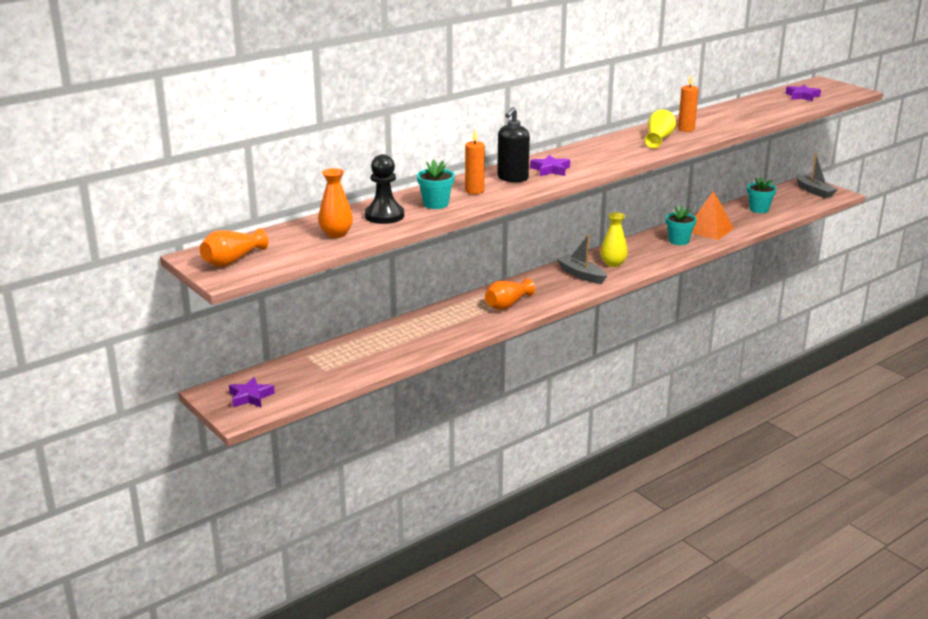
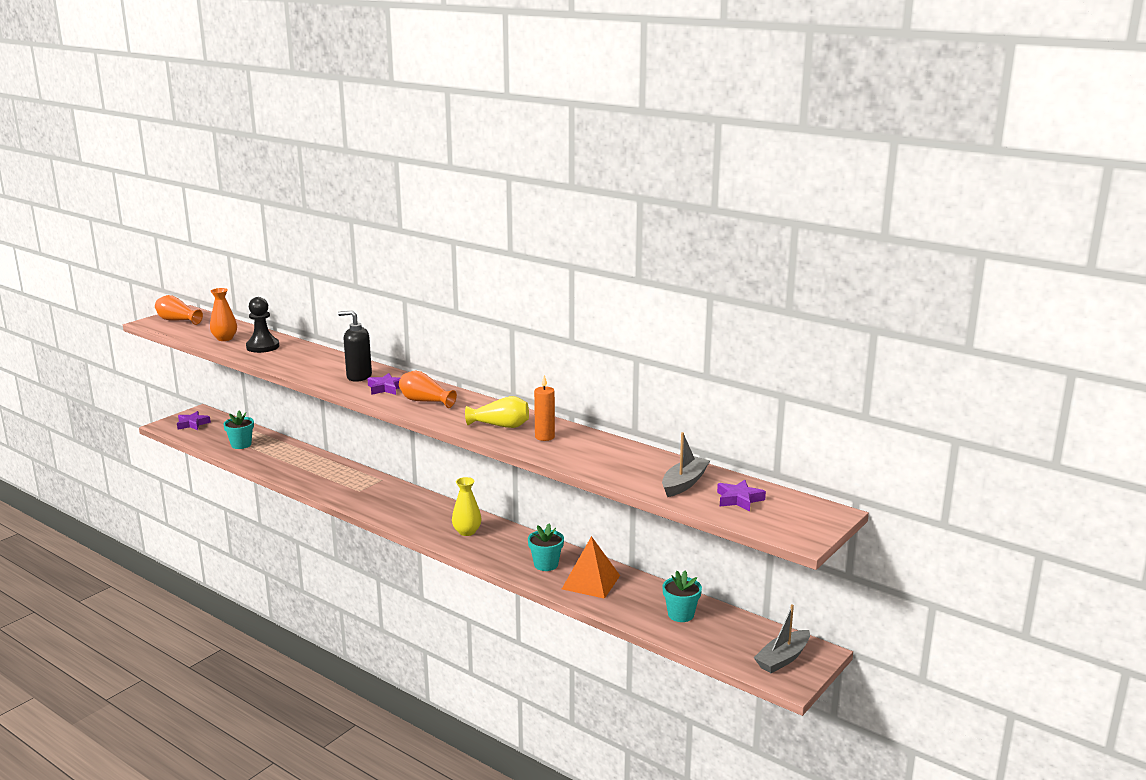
camera: 75 degrees right, 5 degrees down
turquoise flower pot [417,160,455,209] -> turquoise flower pot moved to [223,410,254,449]
orange candle [465,130,485,194] -> none
orange vase [485,278,535,310] -> orange vase moved to [399,371,457,408]
grey boat [557,234,607,284] -> grey boat moved to [662,432,710,497]

